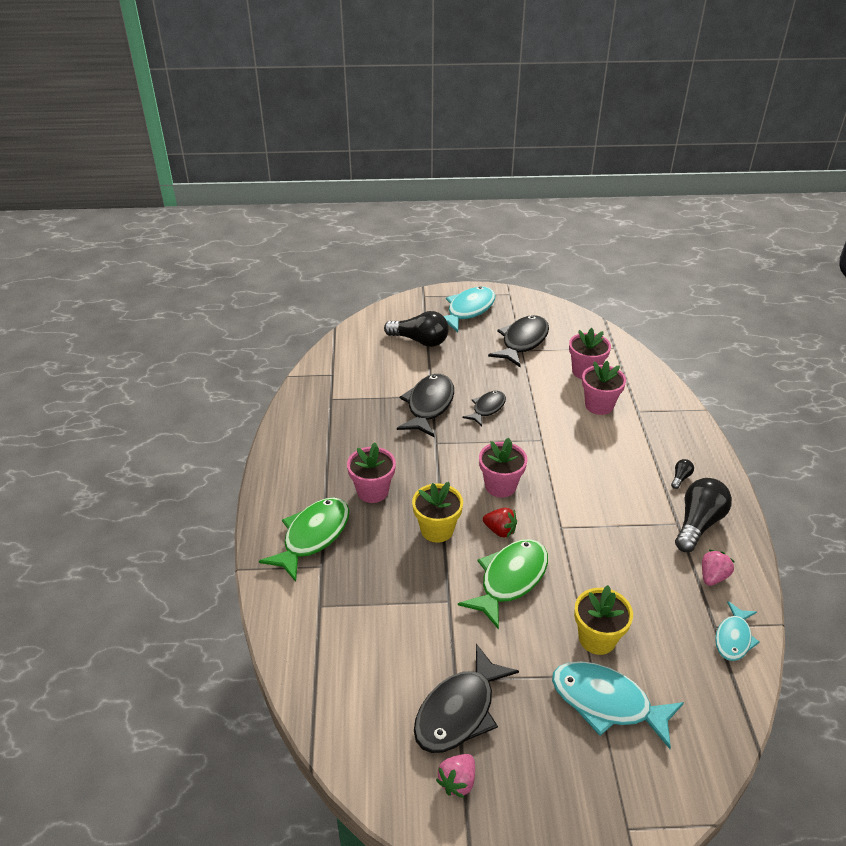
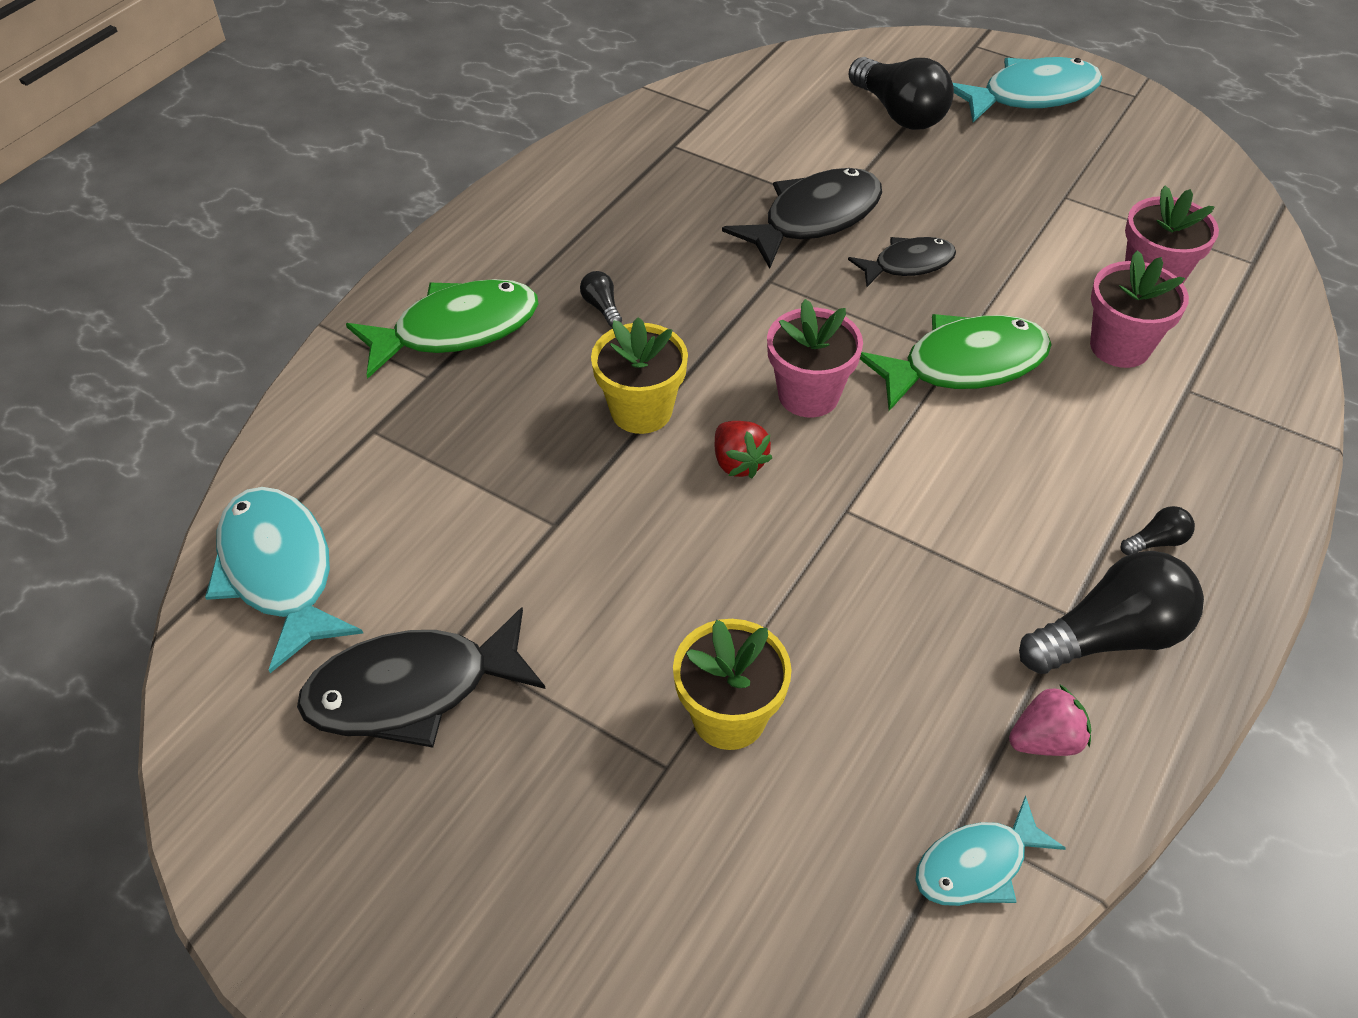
camera: 35 degrees right, 10 degrees up
pink flower pot [347,442,396,503] -> black light bulb [580,271,622,327]
pink strawberry [436,754,475,798] -> none
green fish [458,539,548,630] -> green fish moved to [860,314,1052,411]
black fish [488,315,549,367] -> none
turquoise fish [552,661,684,749] -> turquoise fish moved to [205,487,363,673]

